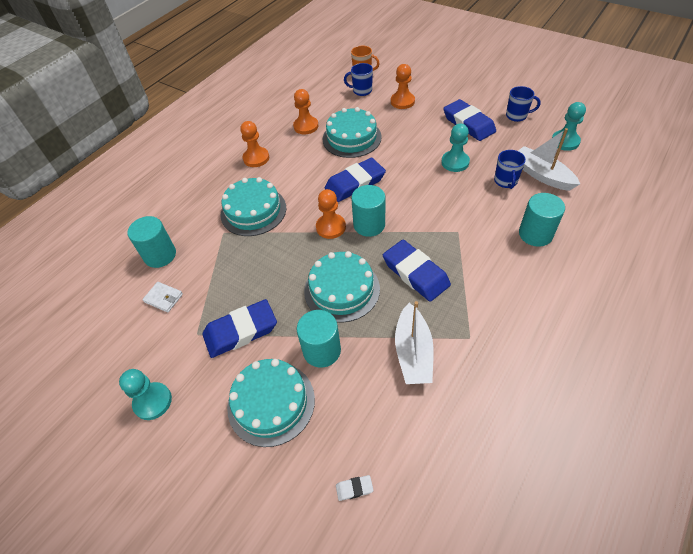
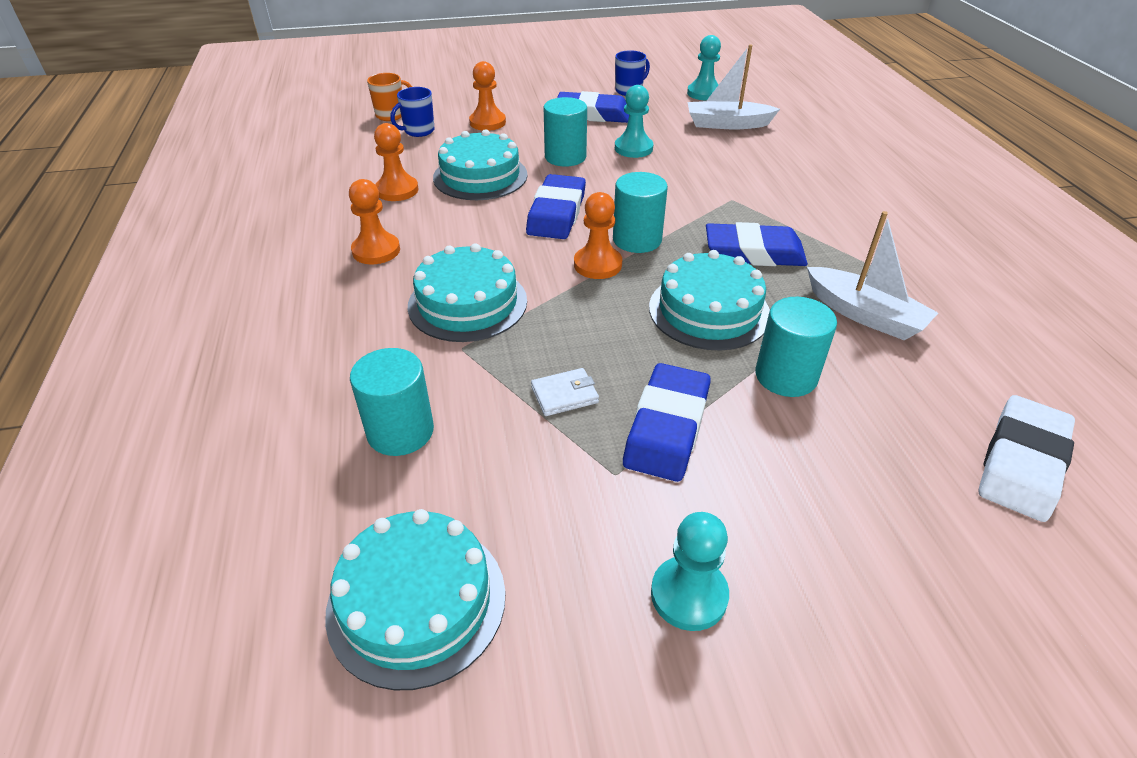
camera: 50 degrees left, 10 degrees down
white wallet [142,282,183,313] -> white wallet moved to [531,368,599,416]
turquoise cake [227,359,315,447] -> turquoise cake moved to [325,509,506,690]
white eraser [336,475,373,501] -> white eraser [978,395,1075,522], size x2.47
blue mug [494,150,526,189] -> none
turquoise cylinder [519,193,565,247] -> turquoise cylinder moved to [544,97,587,167]

